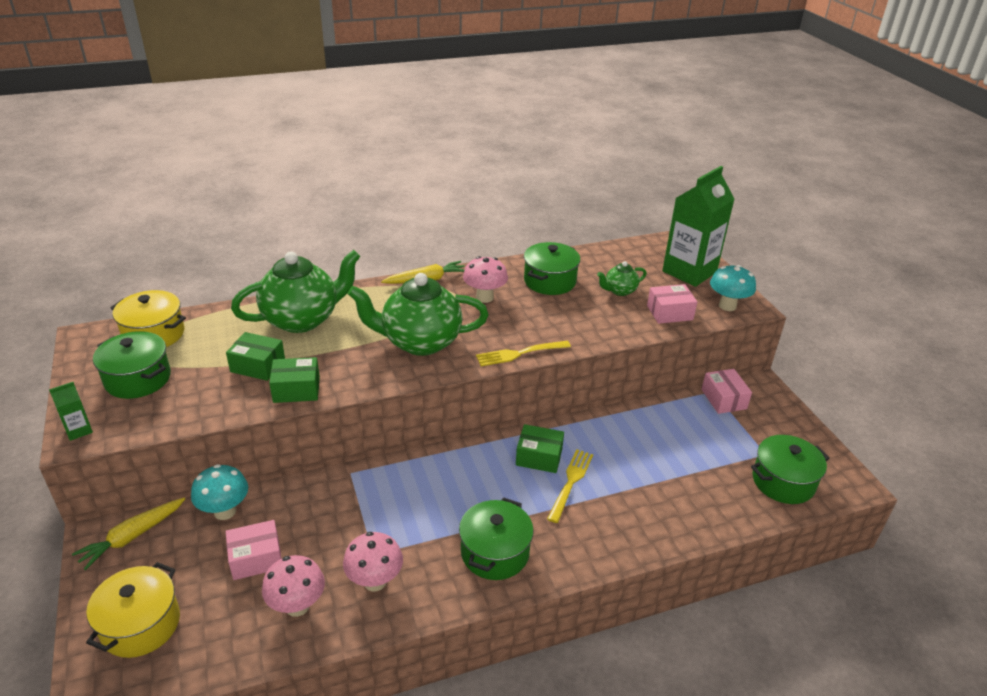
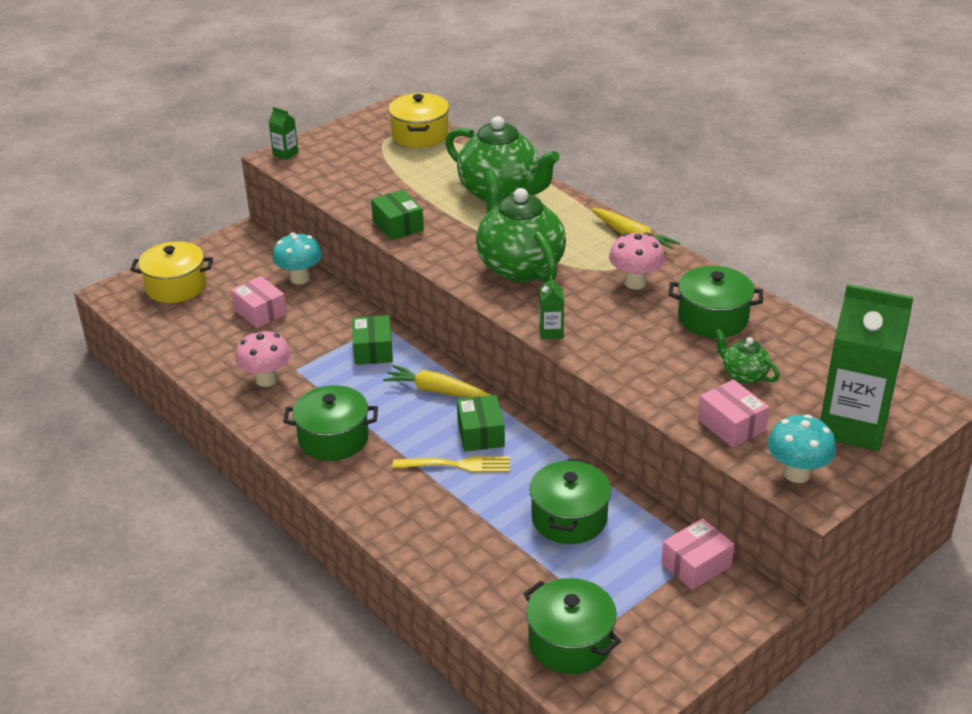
camera: 70 degrees right, 0 degrees up
yellow carrot [72,498,185,570] -> yellow carrot moved to [383,365,491,398]
green pot [93,331,171,399] -> green pot moved to [529,458,611,544]
green box [226,332,285,381] -> green box moved to [352,315,393,365]
pink mushroom [262,555,325,617] -> none
yellow fork [476,341,571,366] -> green carton [539,276,564,339]

